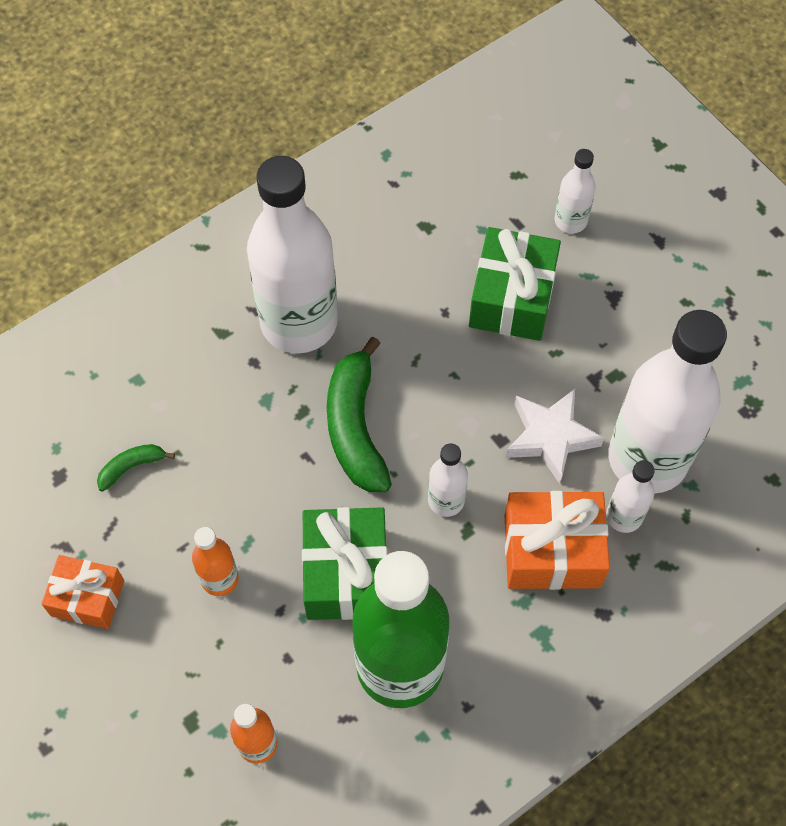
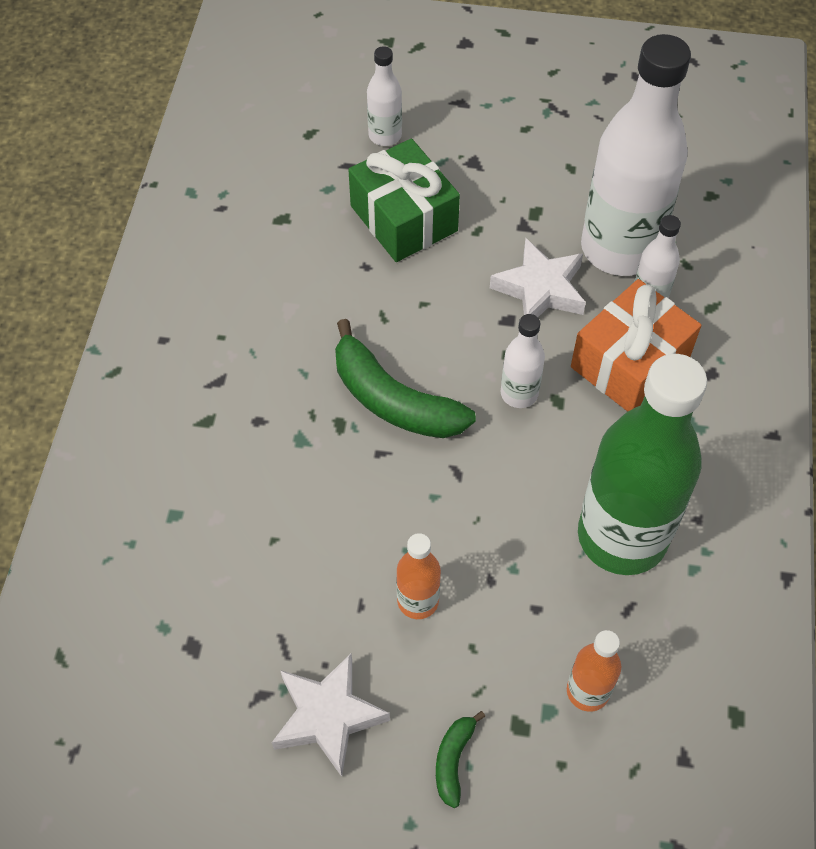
camera: 45 degrees left, 5 degrees down
orange gift [41,555,124,629] -> white star [272,654,390,777]
green banana [97,444,175,492] -> green banana moved to [436,711,485,808]
white bottle [247,156,338,353] -> none
green gift [302,507,387,620] -> none

